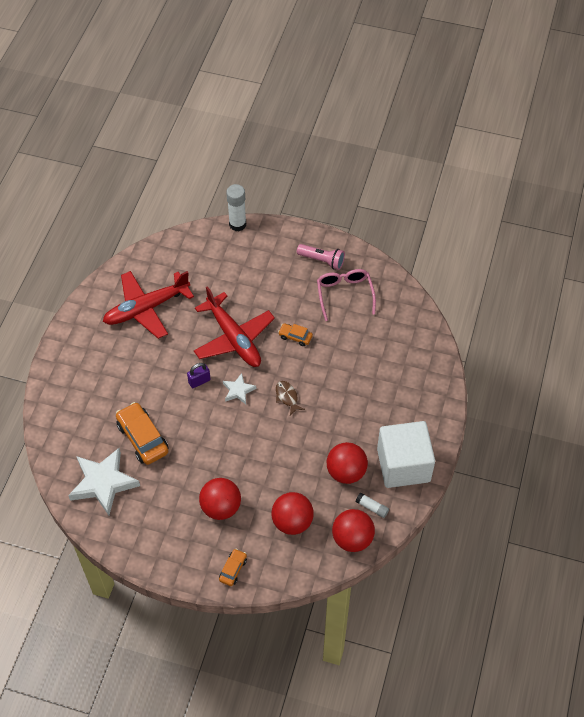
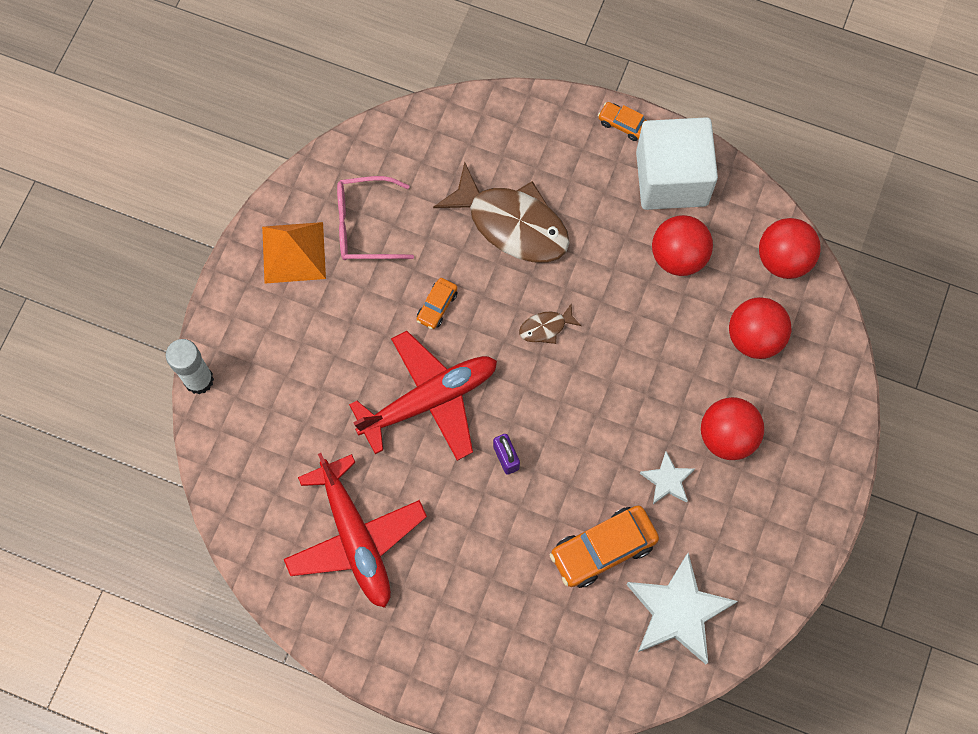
camera: 85 degrees left, 15 degrees up
orange car [219,549,247,586] -> orange car moved to [598,102,647,141]
white star [223,373,256,404] -> white star moved to [640,451,695,504]
pink flashlight [297,244,345,270] -> orange pyramid [262,222,326,284]
white glue stick [355,493,389,518] -> none
none -> brown fish [433,162,570,263]

